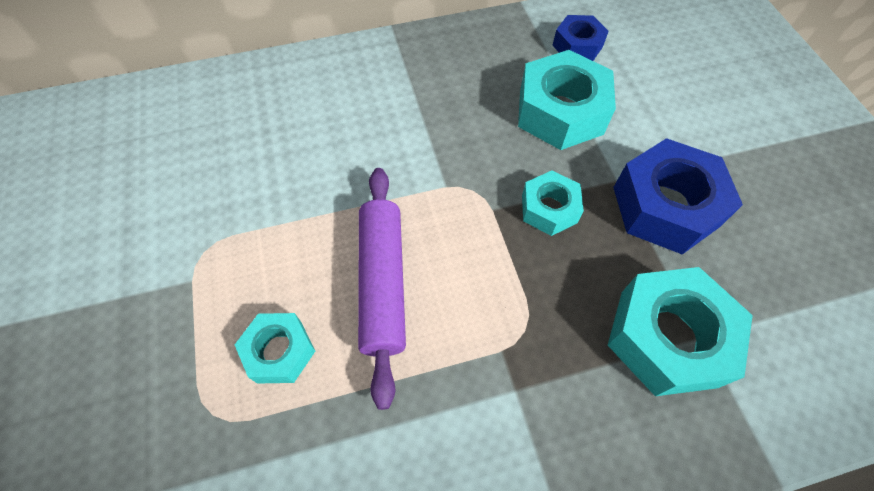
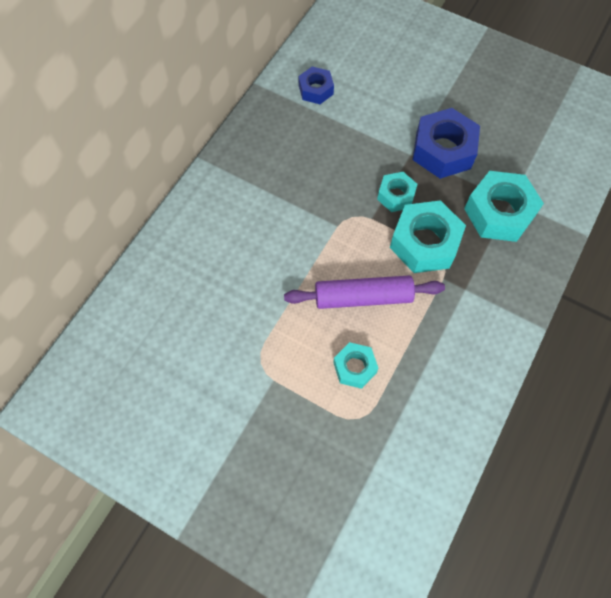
camera: 45 degrees left, 5 degrees up
purple rolling pin [358,168,406,410] -> purple rolling pin turned 45 degrees counterclockwise [284,275,445,309]
turquoise nut [518,50,616,150] -> turquoise nut moved to [390,200,466,273]

